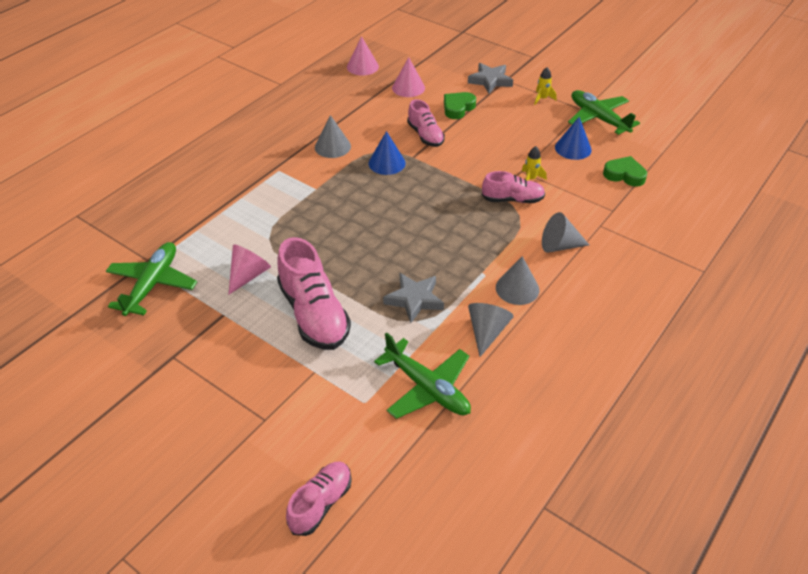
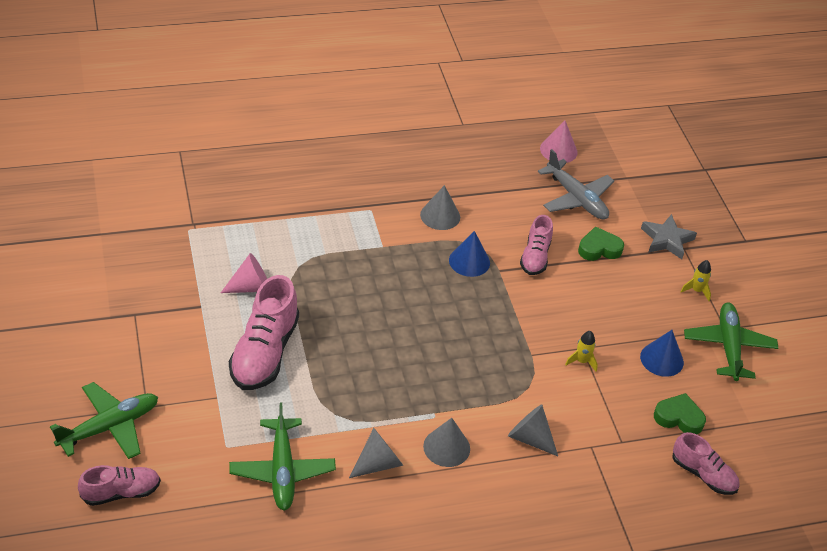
camera: 35 degrees right, 0 degrees up
green plane [106,242,197,316] -> green plane moved to [50,382,158,459]
grey star [383,273,444,323] -> none
pink cone [392,57,425,97] -> grey plane [538,149,614,220]
pink shoe [482,171,545,203] -> pink shoe moved to [672,432,740,495]
green heart [603,156,647,187] -> green heart turned 45 degrees counterclockwise [654,393,706,434]

